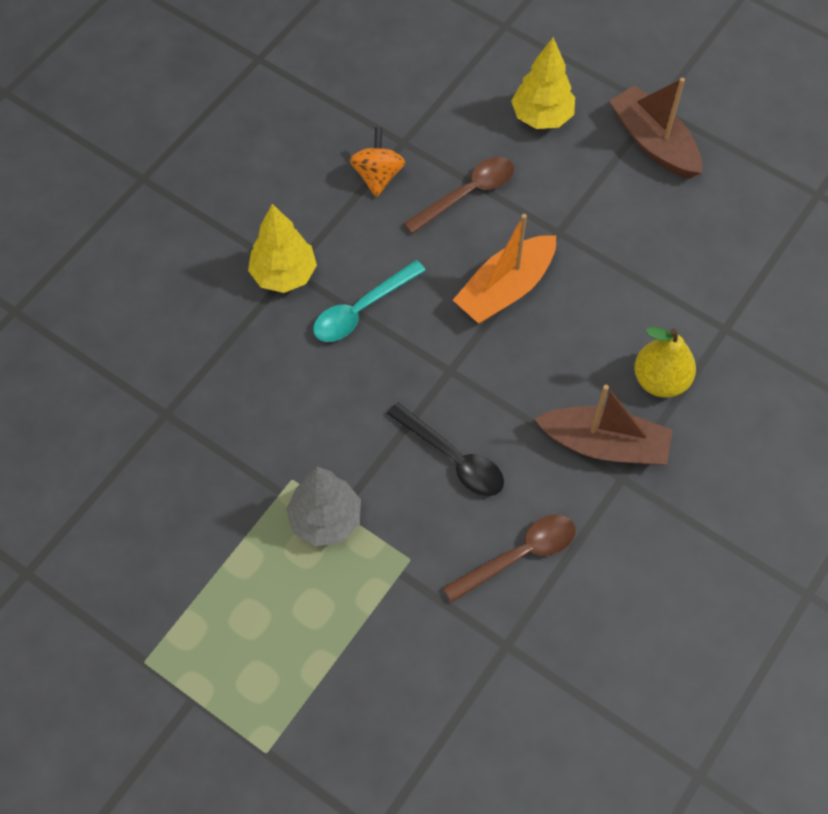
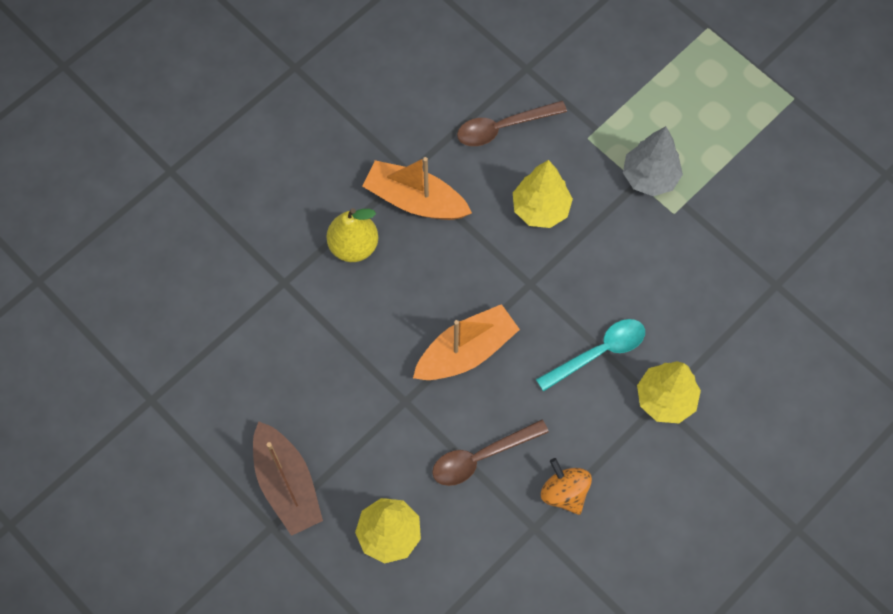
camera: 170 degrees left, 5 degrees up
orange spinning top [350,127,405,197] -> orange spinning top turned 135 degrees clockwise [541,458,592,515]
black spoon [387,402,504,496] -> yellow tree [513,160,573,228]
brown boat [535,385,673,465] -> orange boat [362,157,472,220]

